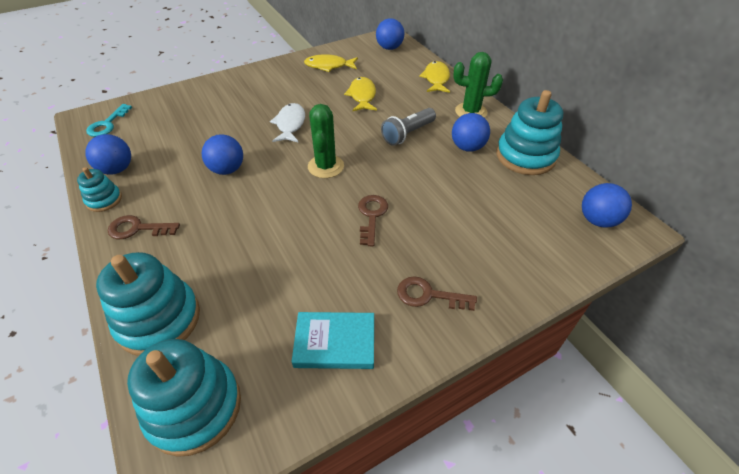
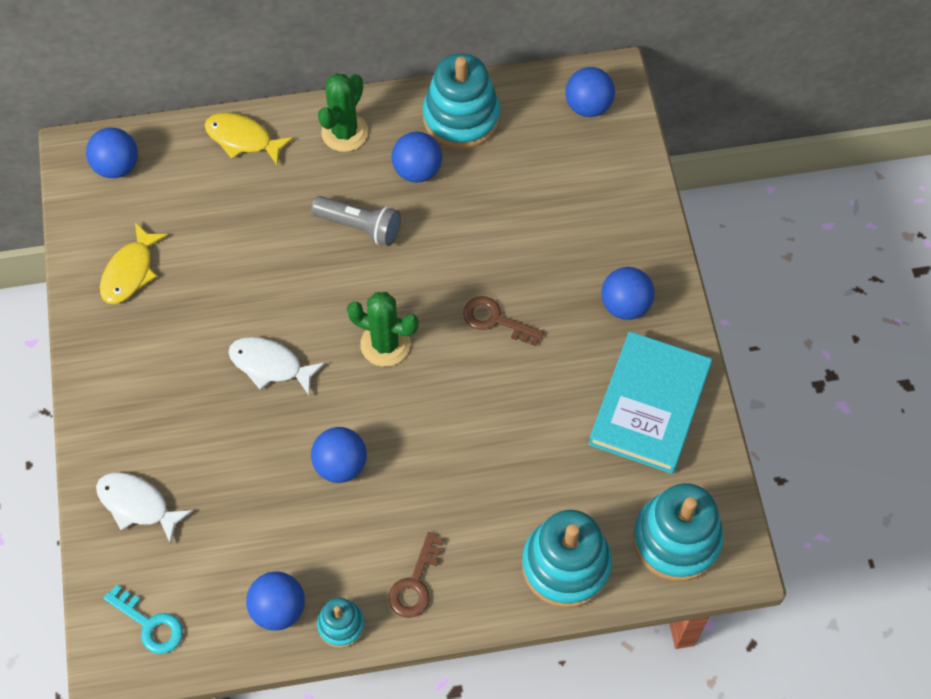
camera: 70 degrees left, 15 degrees up
turquoise book [292,312,374,369] -> turquoise book [588,331,712,474], size x1.58
yellow fish [344,77,377,111] -> none
grey flashlight [381,108,436,146] -> grey flashlight turned 45 degrees counterclockwise [311,196,401,246]
brown key [397,276,477,311] -> blue ball [601,267,655,320]
none -> white fish [96,473,193,544]

